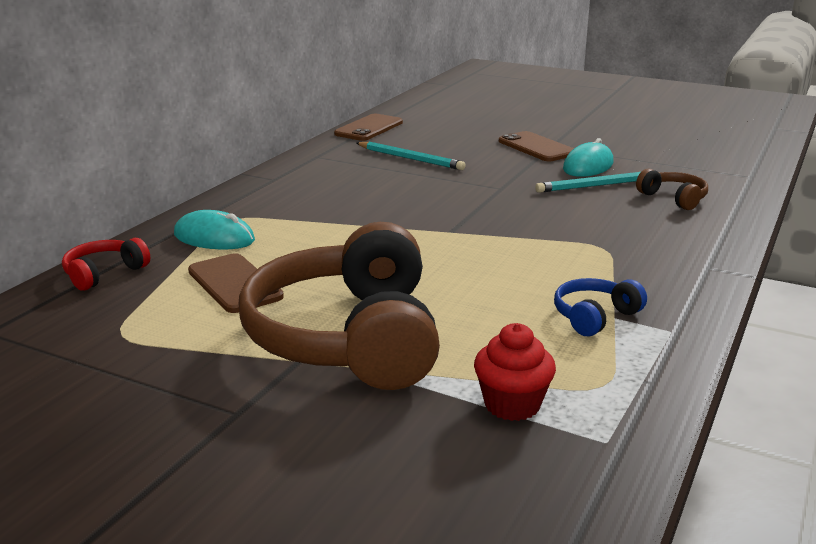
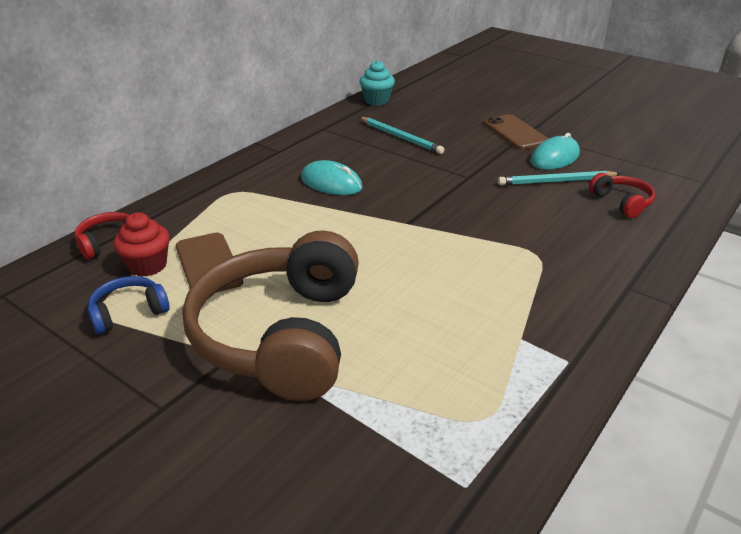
camera: 10 degrees right, 10 degrees up
turquoise mouse [174,210,255,249] -> turquoise mouse moved to [301,160,363,195]
brown phone [334,114,403,141] -> turquoise cupcake [359,60,395,106]
red cupcake [474,323,556,421] -> red cupcake moved to [113,212,170,277]
blue headphones [554,278,647,336] -> blue headphones moved to [87,276,170,334]
brown headphones [636,168,708,210] -> red headphones [589,173,655,218]

